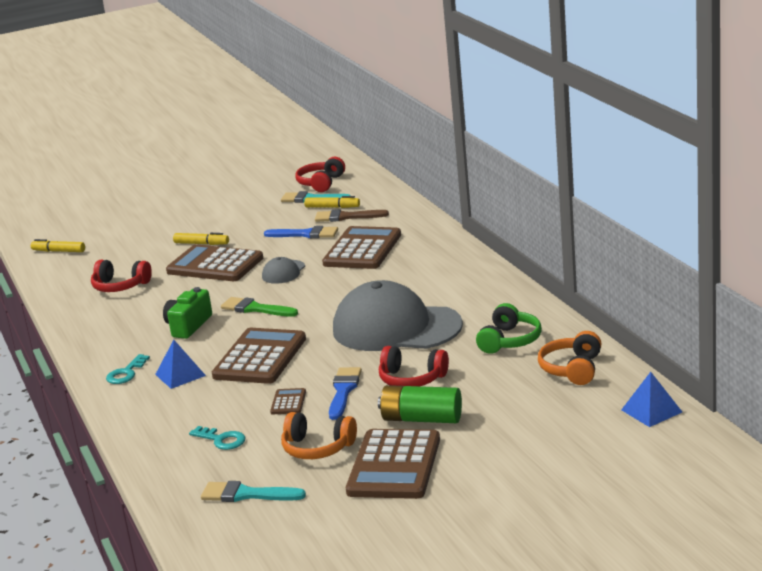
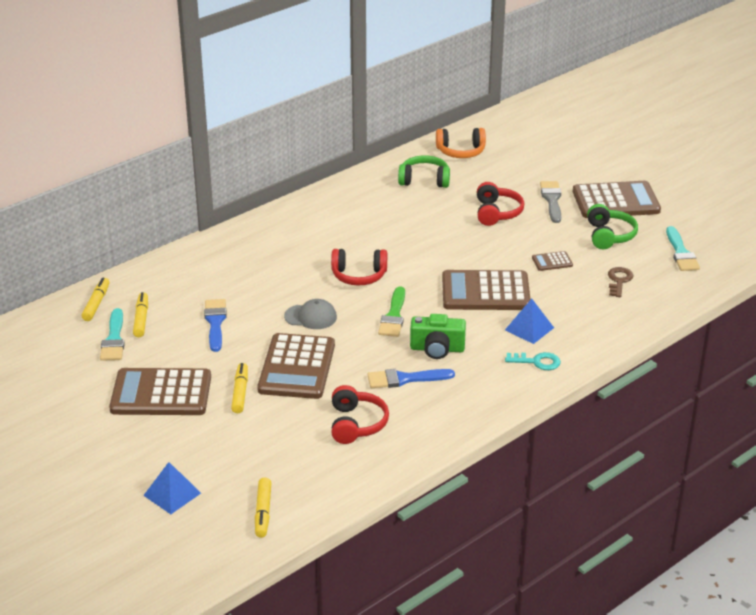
camera: 110 degrees left, 10 degrees up
turquoise key [189,426,245,450] -> brown key [608,267,633,297]
orange headphones [281,412,357,459] -> green headphones [587,204,638,249]
red headphones [296,157,345,192] -> red headphones moved to [331,249,387,286]
brown brush [315,209,389,222] -> none
brown calculator [322,226,401,269] -> brown calculator moved to [109,368,211,415]
blue brush [329,367,362,420] -> blue brush moved to [367,369,455,388]
grey cap [333,280,463,351] -> none
green battery [378,385,462,423] -> grey brush [540,181,561,223]
blue pyramid [621,372,682,427] -> blue pyramid moved to [143,462,201,514]
none -> yellow marker [82,277,110,321]

